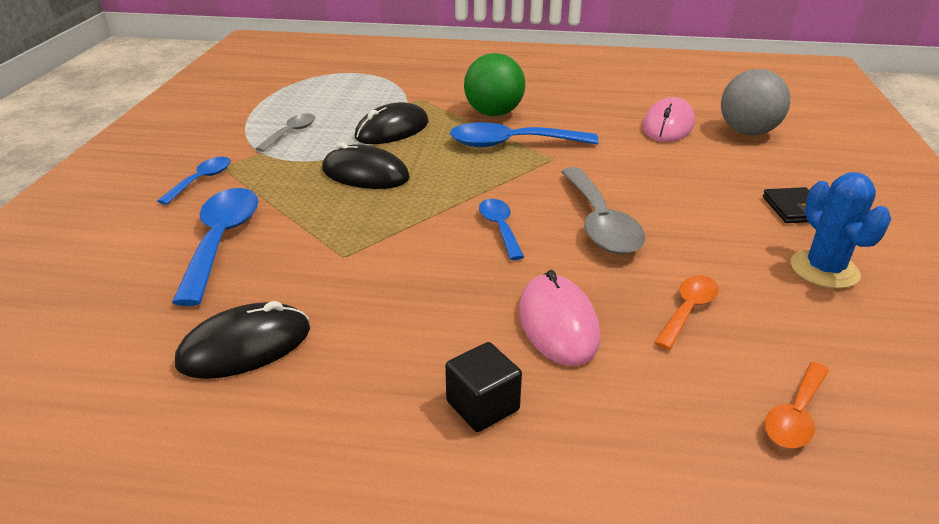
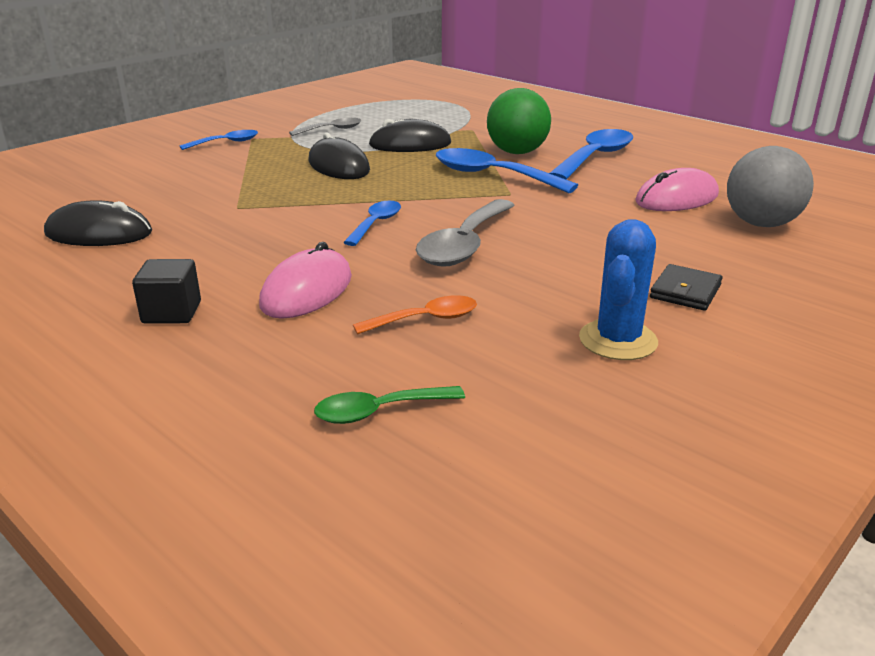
camera: 35 degrees right, 5 degrees down
blue spoon [172,188,258,306] -> blue spoon moved to [549,129,633,179]
orange spoon [765,362,829,448] -> green spoon [314,386,465,424]

